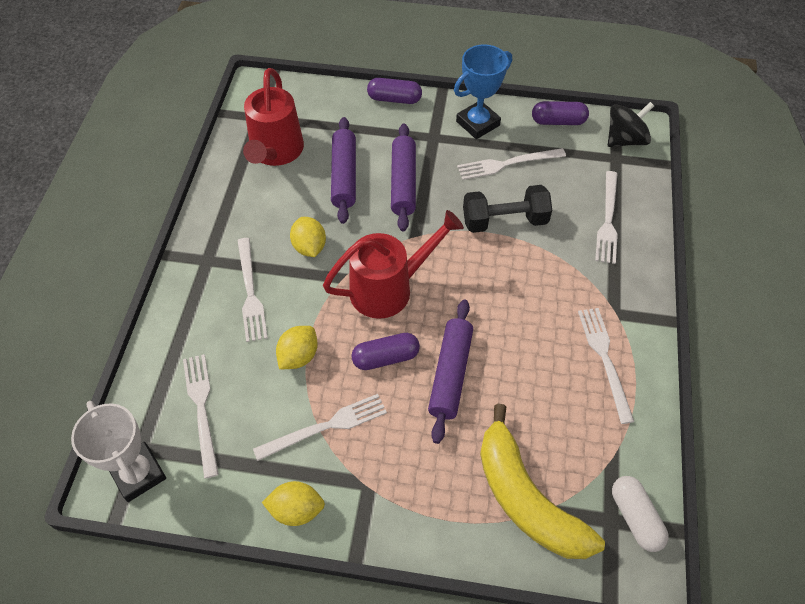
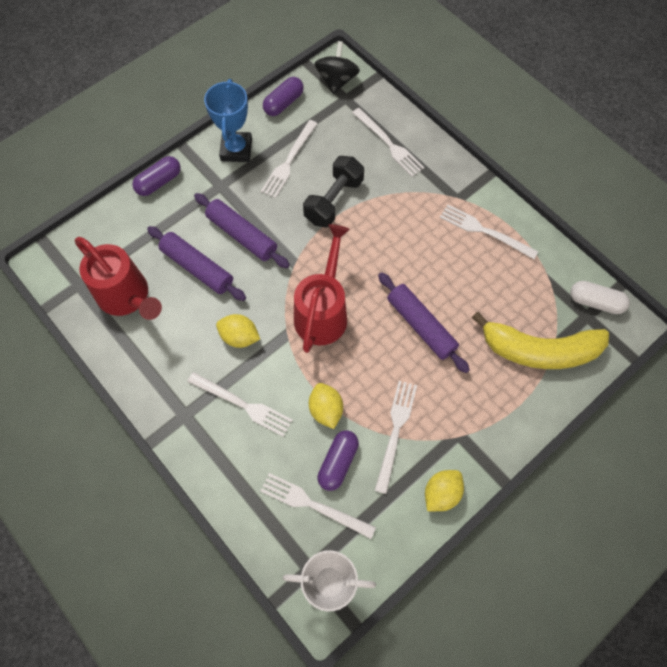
camera: 50 degrees left, 10 degrees up
purple capsule [351,333,420,370] -> purple capsule moved to [317,430,359,491]

